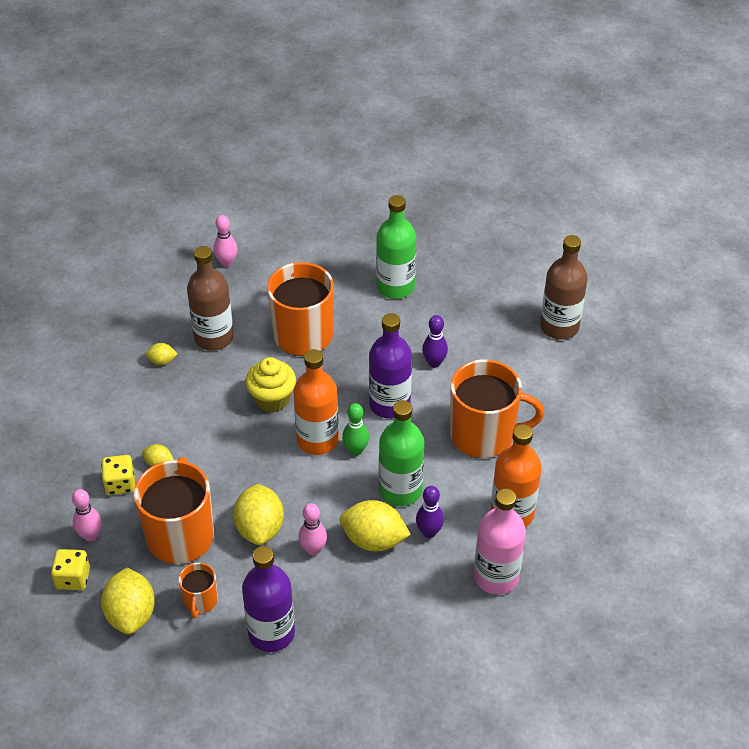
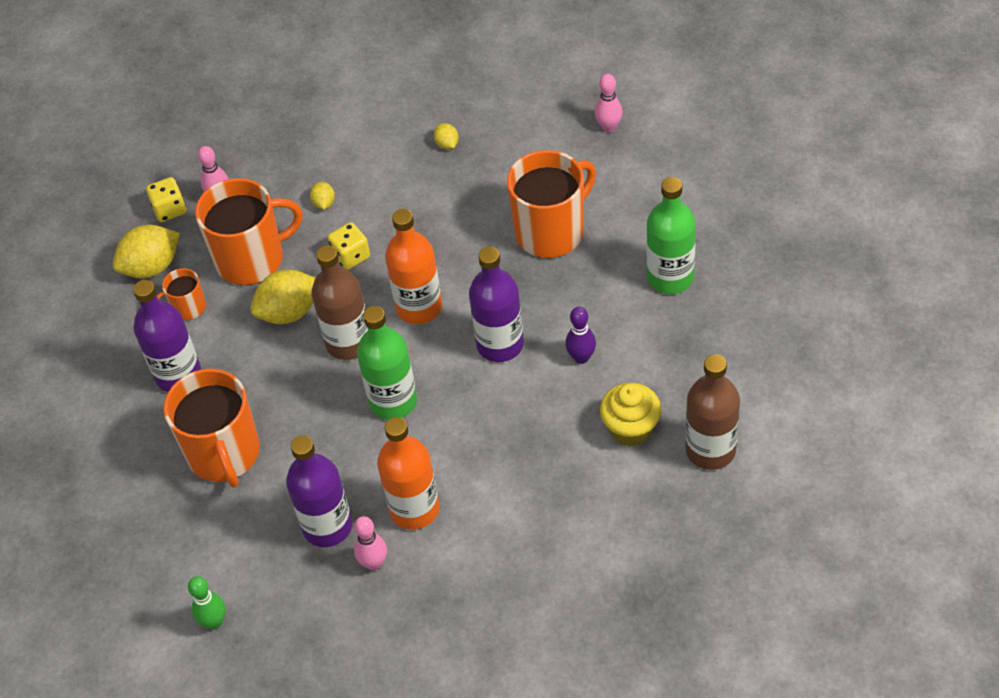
camera: 70 degrees right, 5 degrees up
yellow dice [101,455,135,495] -> yellow dice moved to [328,222,370,270]
brown bottle [187,246,234,351] -> brown bottle moved to [311,245,368,360]
yellow cupcake [246,357,296,412] -> yellow cupcake moved to [600,383,661,446]
pink bowling pin [299,503,327,556] -> pink bowling pin moved to [354,516,387,571]
yellow lemon [340,500,411,551] -> none
green bowling pin [342,403,369,456] -> green bowling pin moved to [188,576,226,629]
purple bowling pin [416,486,444,538] -> none
orange mug [450,359,544,458] -> orange mug moved to [163,369,260,487]
pink bottle [474,488,526,595] -> purple bottle [286,435,352,547]

